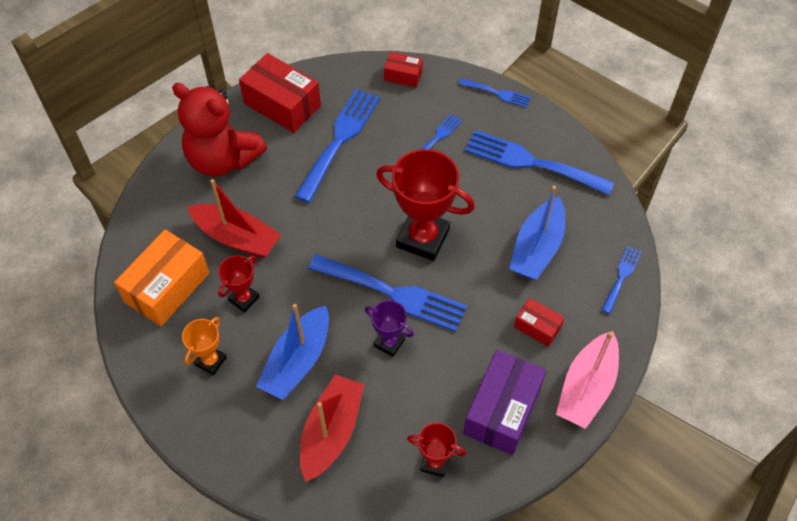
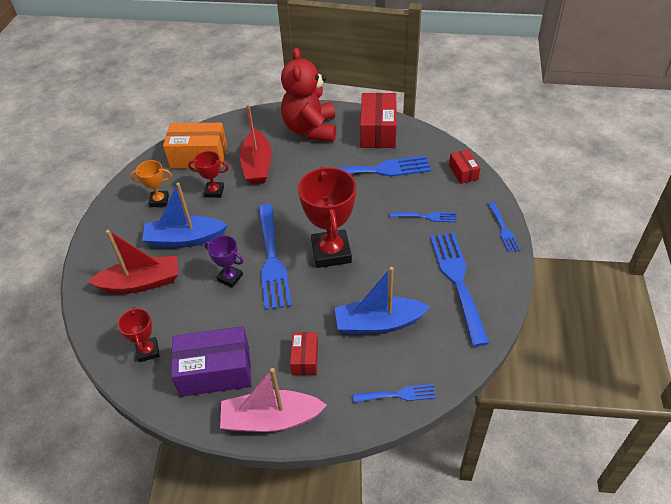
camera: 60 degrees right, 10 degrees down
purple trophy [365,300,414,357] -> purple trophy turned 60 degrees counterclockwise [205,235,243,288]

